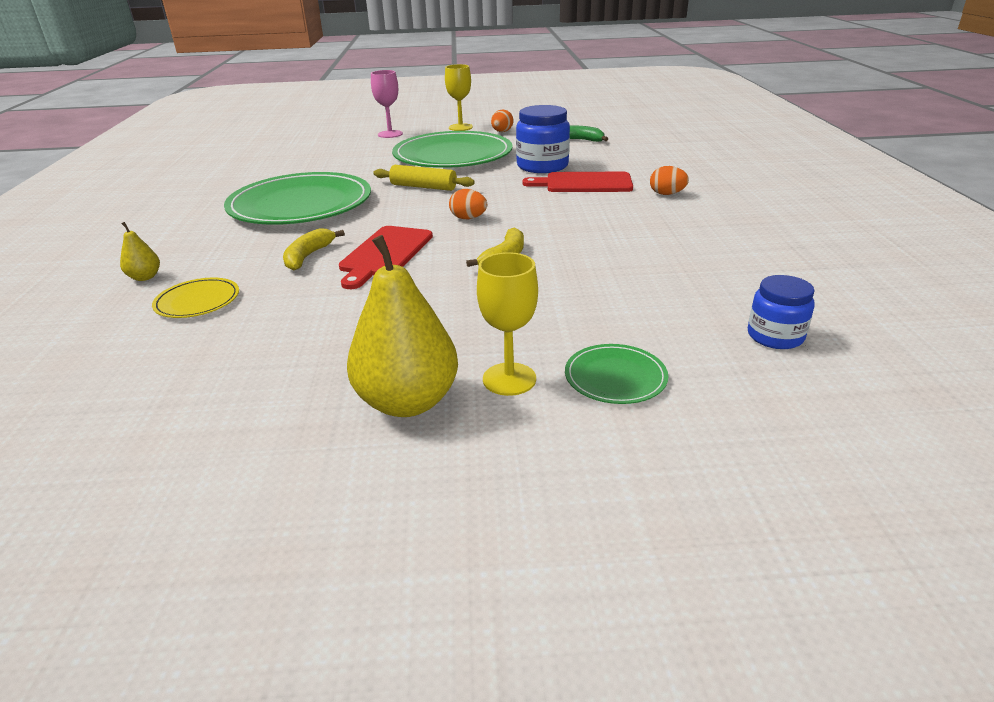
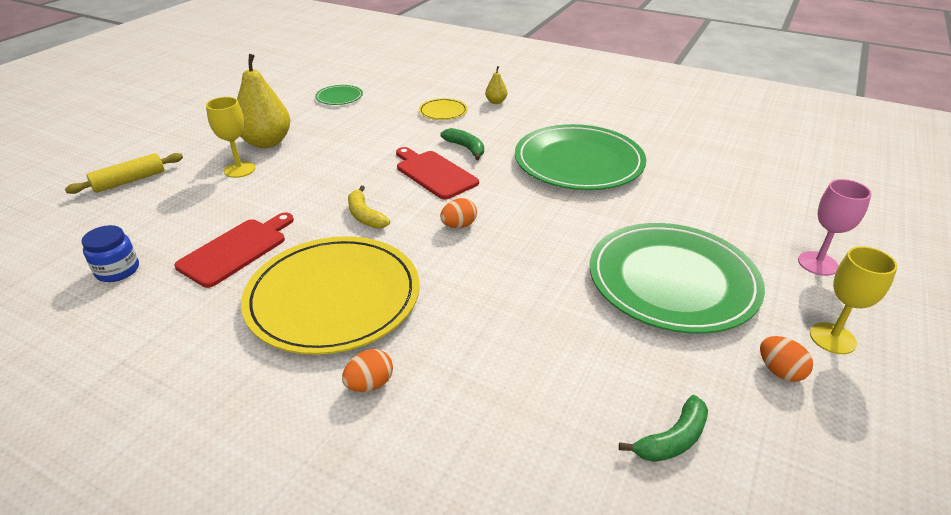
camera: 120 degrees right, 5 degrees up
yellow banana [283,228,345,270] -> green banana [440,128,484,160]
yellow rolling pin [373,165,475,191] -> yellow rolling pin moved to [65,153,183,194]
blue jar [516,105,570,173] -> none
red cutting board [522,172,633,192] -> red cutting board moved to [175,213,294,288]
green plate [565,344,668,404] -> green plate moved to [315,85,363,105]
none -> yellow plate [241,236,420,355]

